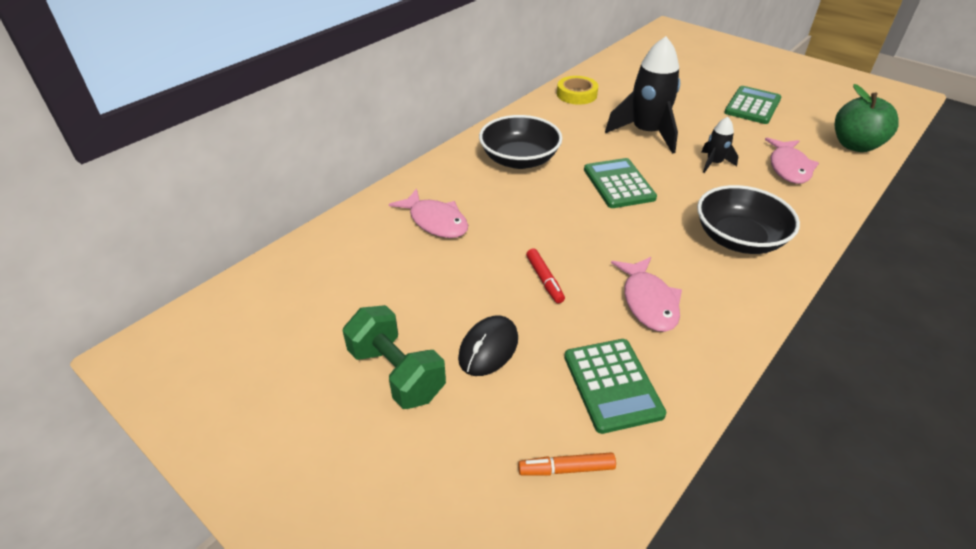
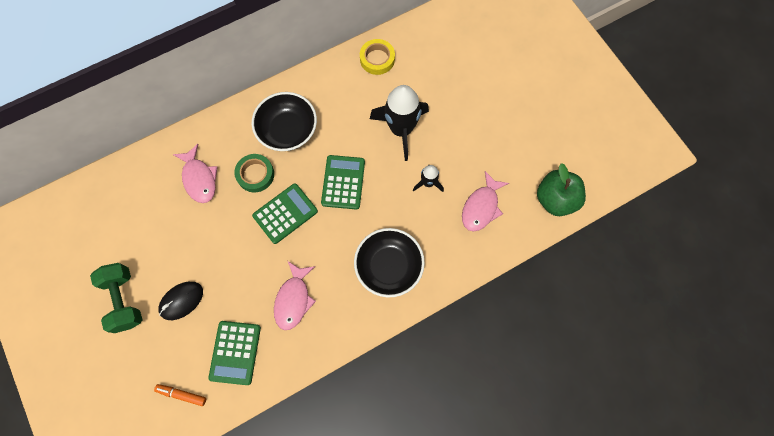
camera: 20 degrees right, 30 degrees up
red marker [526,249,565,303] -> none
green calculator [724,86,782,124] -> green calculator moved to [252,184,318,244]
none -> green tape [234,154,274,192]

